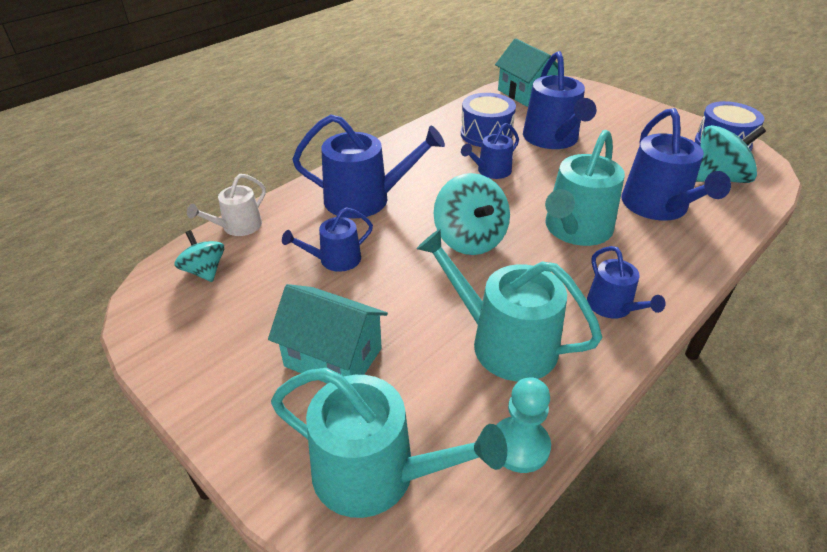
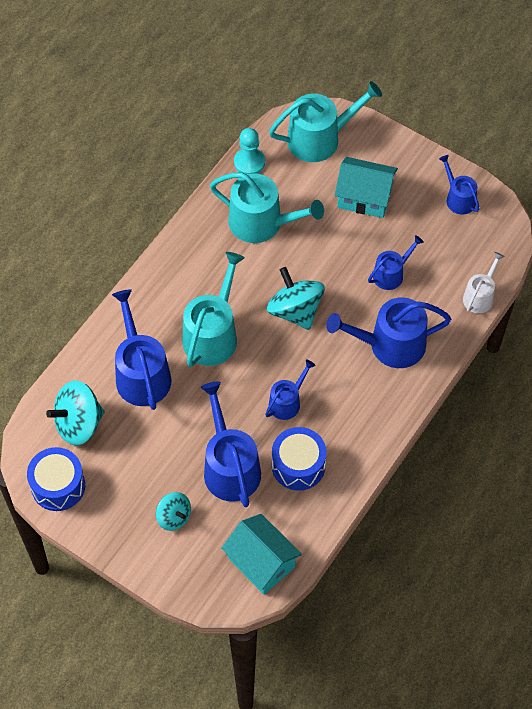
camera: 170 degrees right, 20 degrees up
turquoise spinning top [174,230,224,282] -> turquoise spinning top moved to [156,492,191,531]
turquoise watering can [271,368,507,518] -> turquoise watering can turned 150 degrees clockwise [269,81,382,162]
blue watering can [587,246,666,319] -> blue watering can moved to [439,155,480,214]

